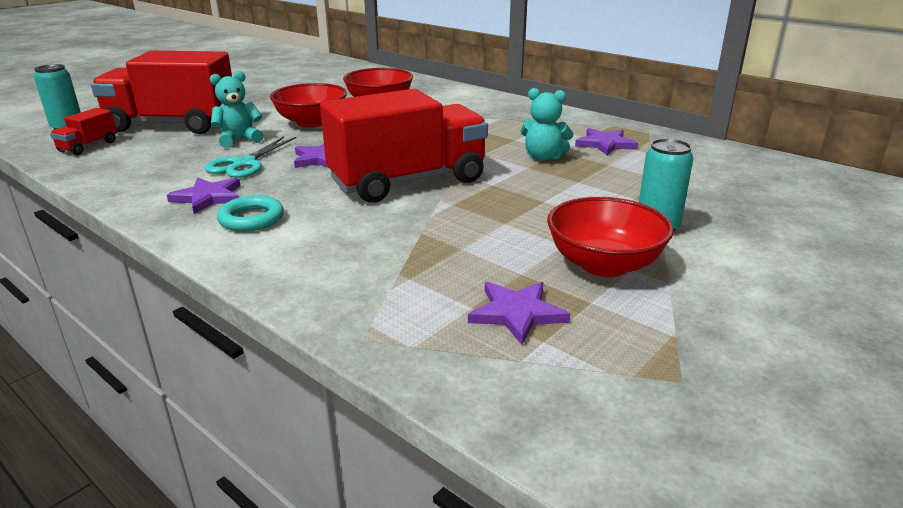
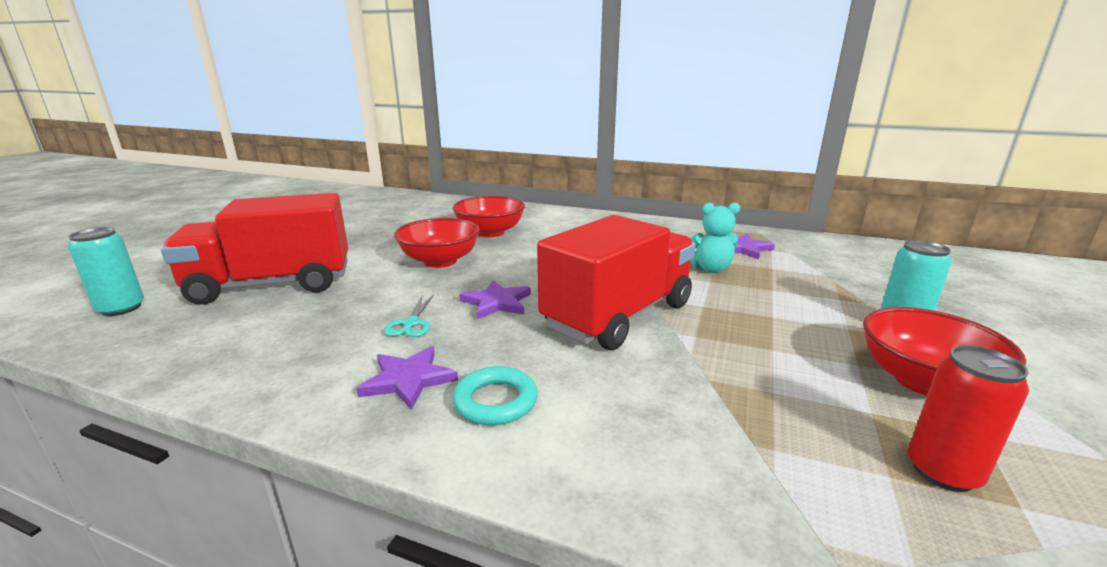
camera: 20 degrees left, 5 degrees down
red truck [50,108,117,155] -> none
turquoise scissors [205,136,297,178] -> turquoise scissors [384,294,434,337], size x0.65
turquoise teddy bear [210,71,263,148] -> none
purple star [468,282,570,345] -> red can [908,345,1029,492]

